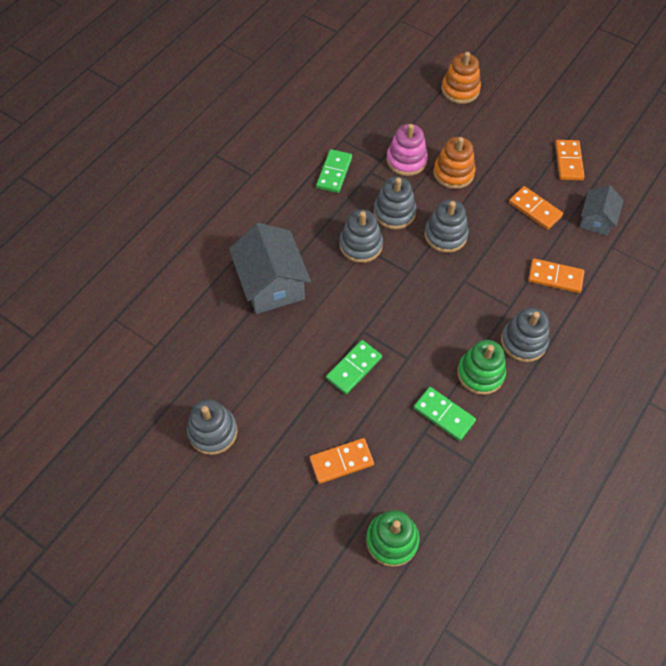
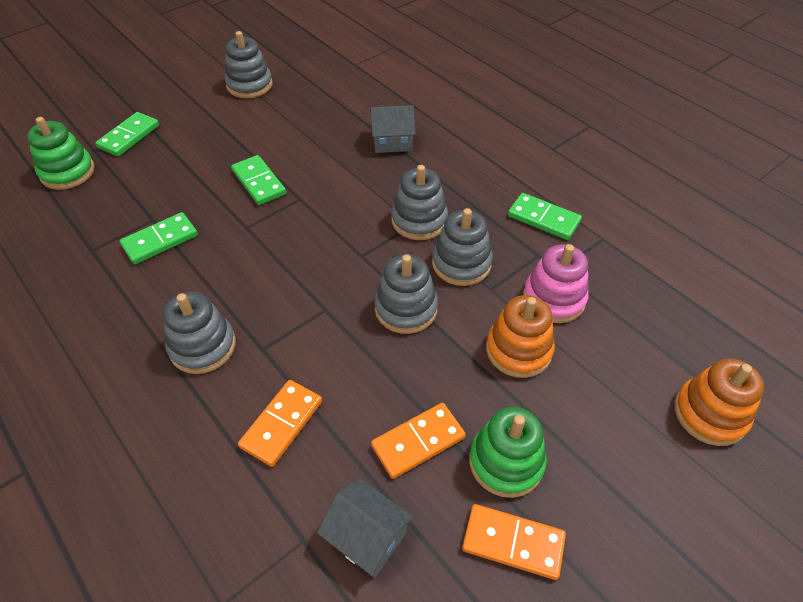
camera: 105 degrees right, 10 degrees down
grey house [229,223,311,314] -> grey house [370,105,415,153], size x0.58
orange domino [310,438,374,484] -> none
green stacking toy [457,340,506,395] -> green stacking toy moved to [469,407,547,498]
none -> green domino [95,112,159,156]

